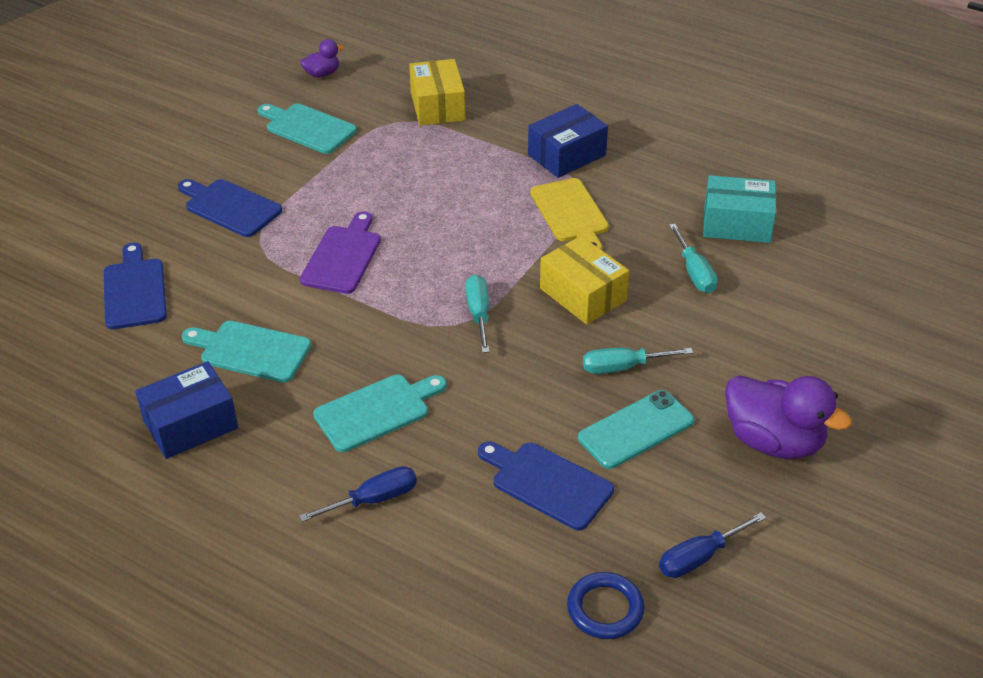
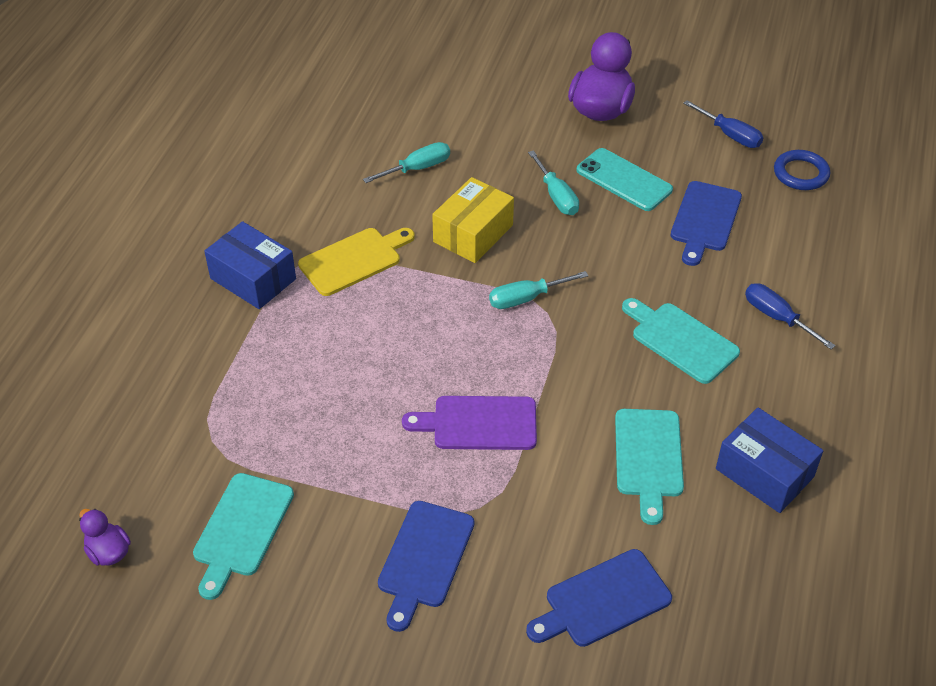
camera: 105 degrees left, 5 degrees up
yellow box [409,59,465,126] -> none
turquoise box [703,175,776,243] -> none

